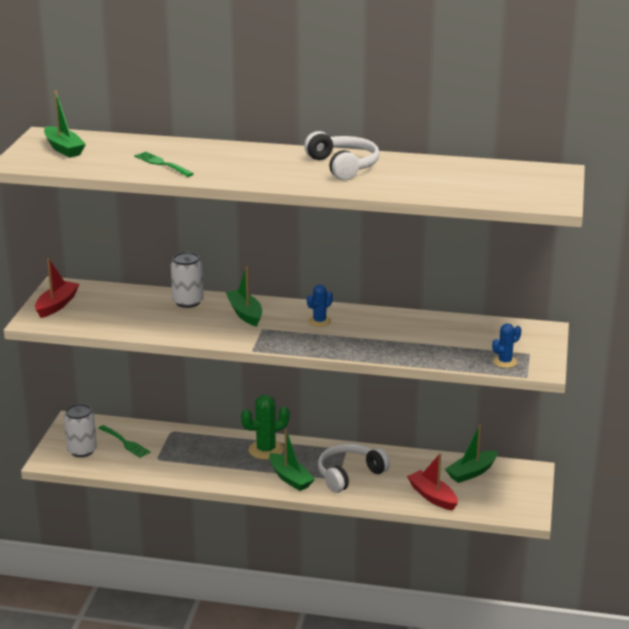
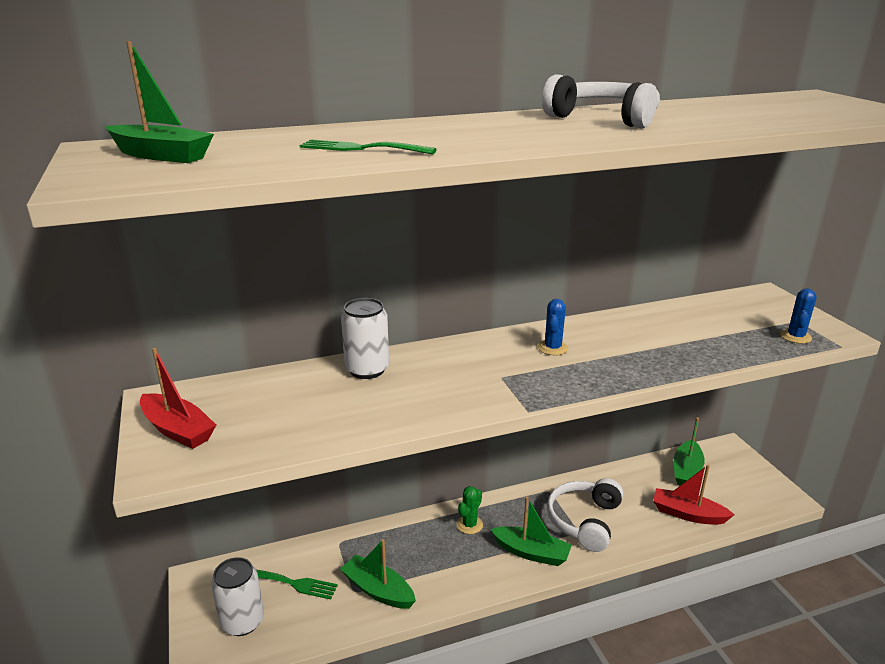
camera: 30 degrees left, 0 degrees up
red boat [35,258,79,318] -> red boat turned 135 degrees clockwise [140,348,216,449]
green boat [226,266,262,327] -> green boat moved to [340,539,416,609]
green cactus [241,395,289,460] -> green cactus [457,486,483,534], size x0.60

